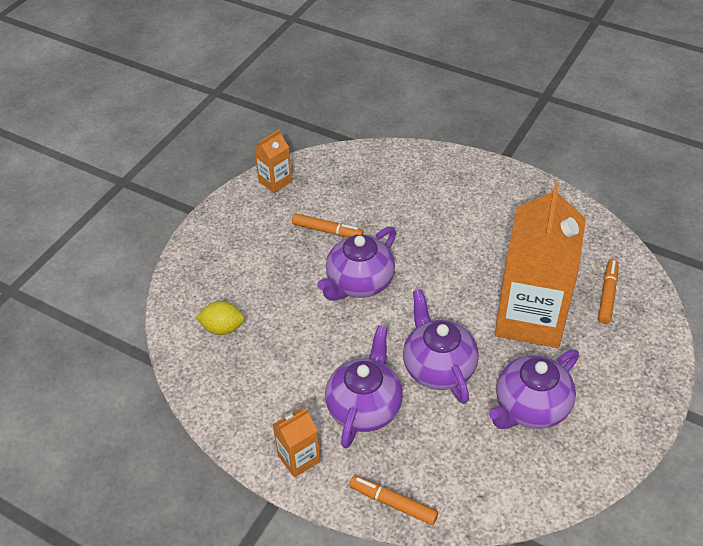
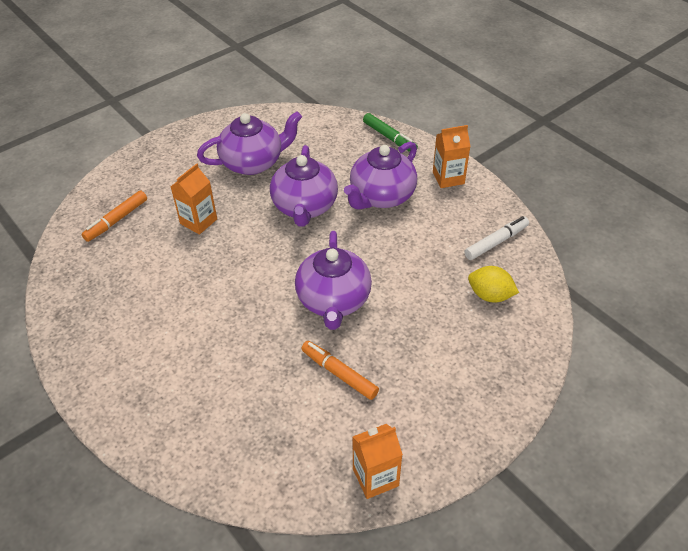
camera: 160 degrees left, 0 degrees up
purple teapot [317,227,396,301] -> purple teapot turned 120 degrees clockwise [295,231,372,330]
orange marker [349,476,438,525] -> green marker [363,113,418,152]
orange carton [495,183,586,348] -> orange carton [171,163,217,235], size x0.44
none -> white marker [464,216,529,260]

